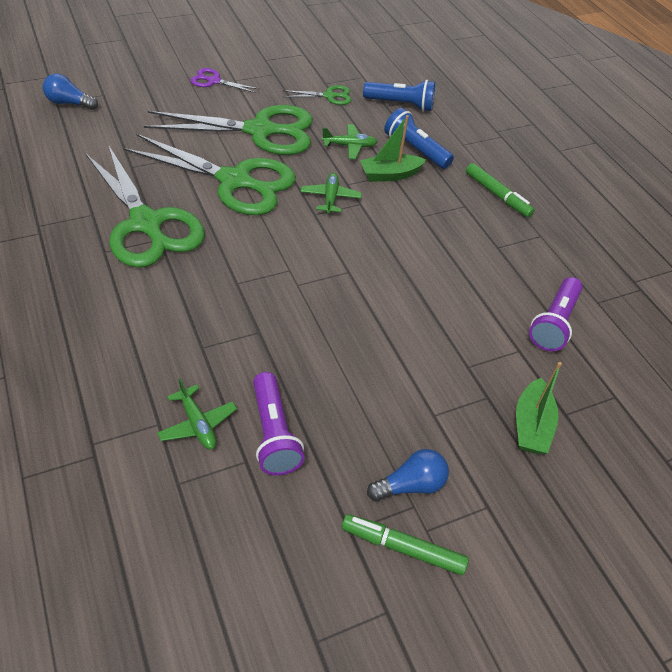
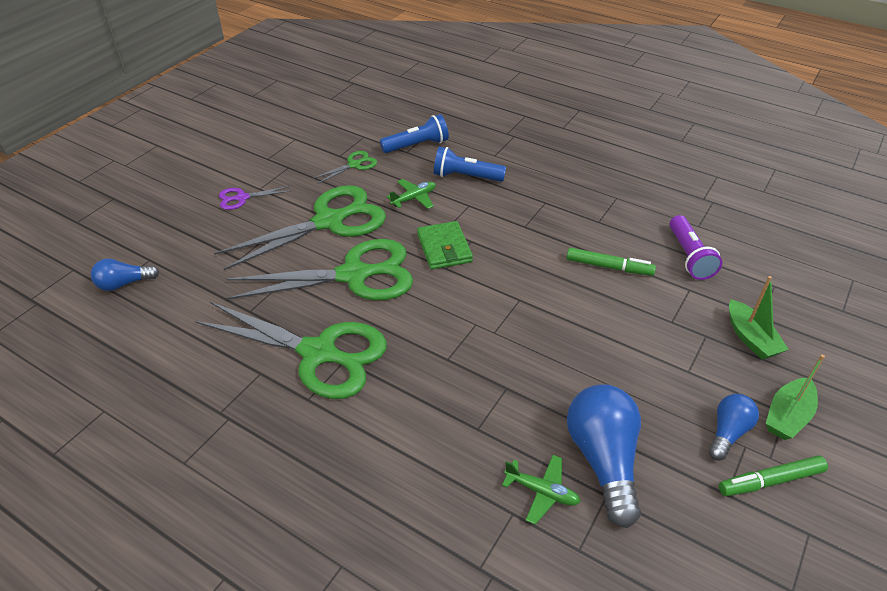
camera: 30 degrees left, 5 degrees down
purple flashlight [253,372,305,475] -> blue light bulb [567,384,641,528]
green plane [300,173,362,214] -> green wallet [417,221,473,269]
green boat [360,115,426,182] -> green boat moved to [766,354,825,440]
green marker [466,163,534,217] -> green marker moved to [567,248,656,276]

